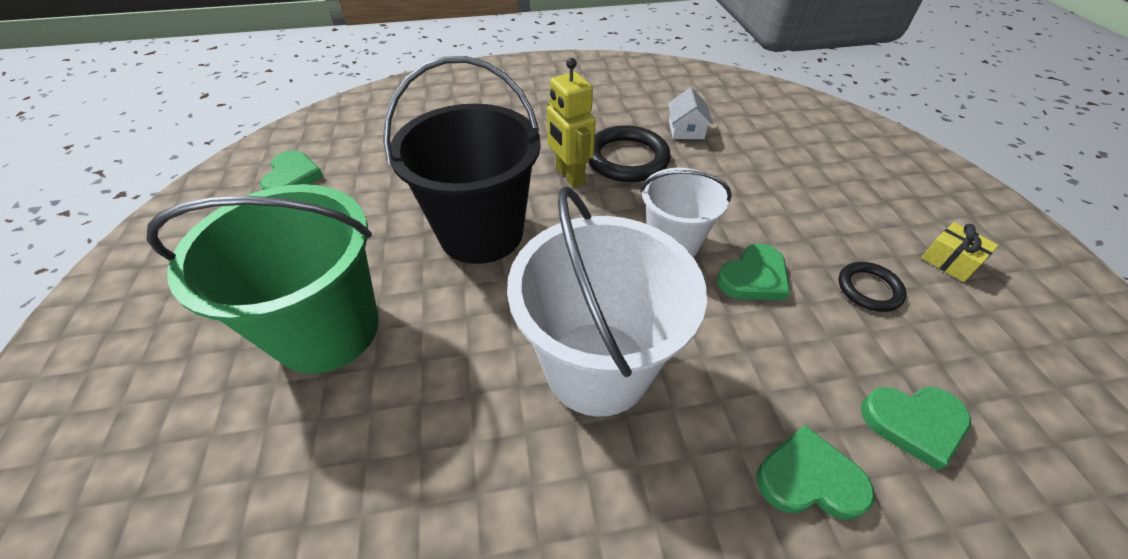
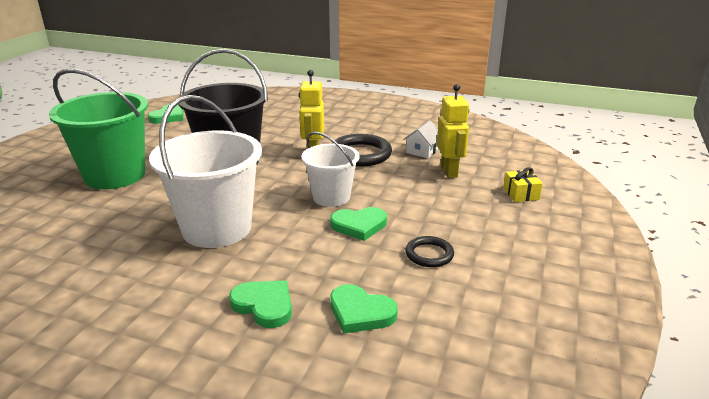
camera: 30 degrees right, 20 degrees down
yellow gift [921,222,999,282] -> yellow gift moved to [503,167,543,202]
none -> yellow robot [437,84,469,178]

